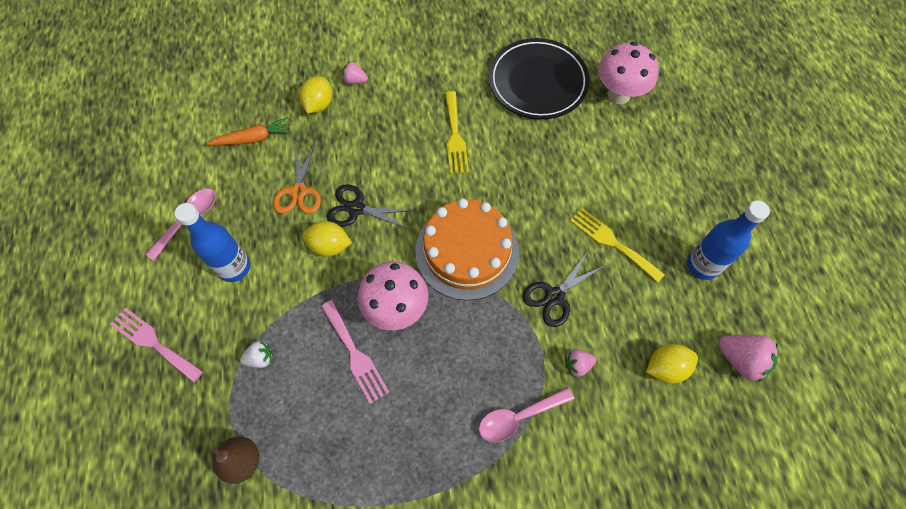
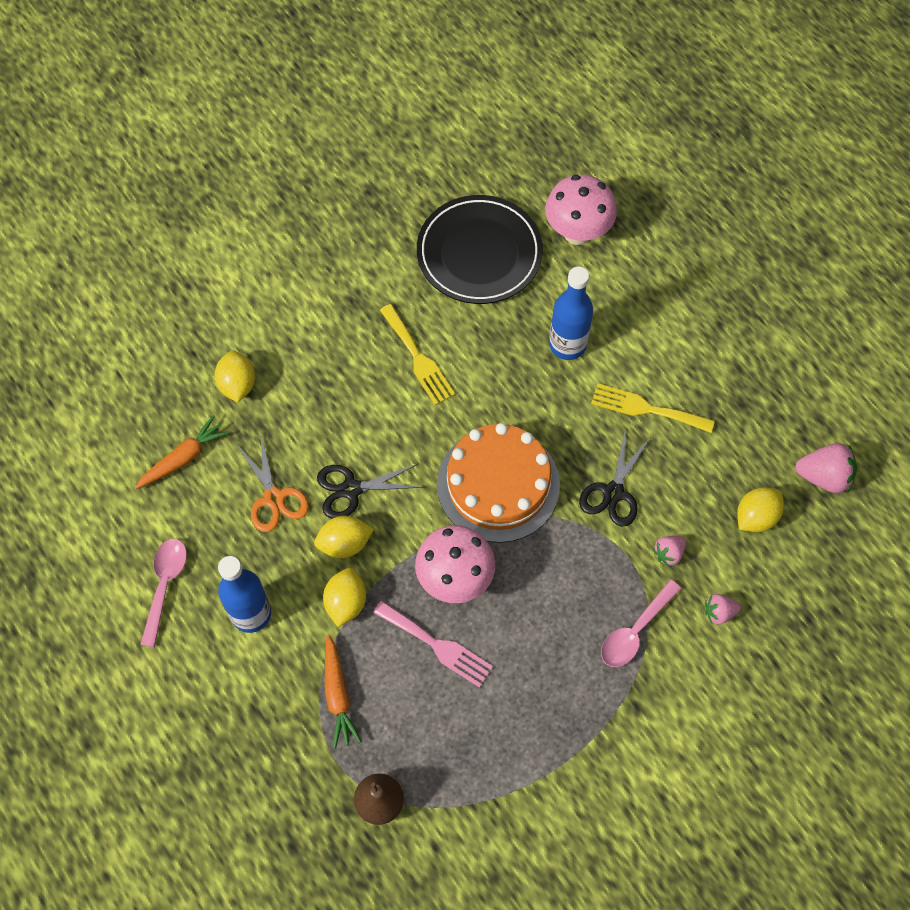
camera: 25 degrees left, 0 degrees up
pink fork [110,307,203,383] -> none
white strawberry [240,341,272,368] -> orange carrot [325,634,362,748]
pink strawberry [342,61,368,84] -> pink strawberry moved to [705,594,741,625]
blue bottle [687,200,770,280] -> blue bottle moved to [549,267,593,360]
none -> yellow lemon [323,568,366,627]

